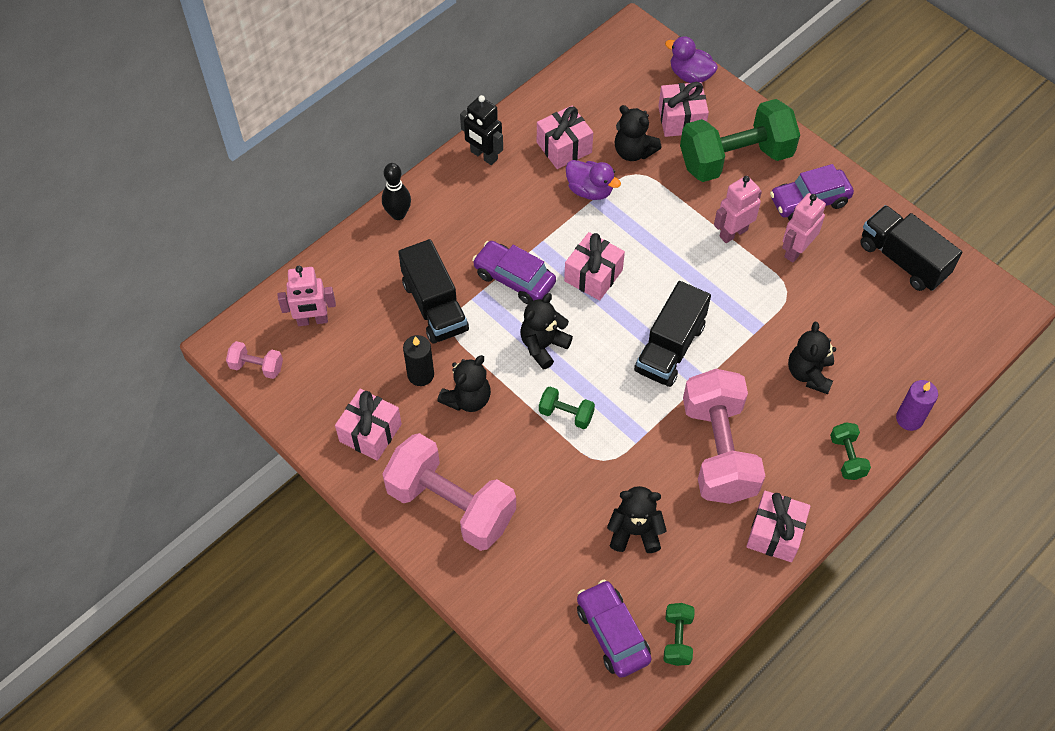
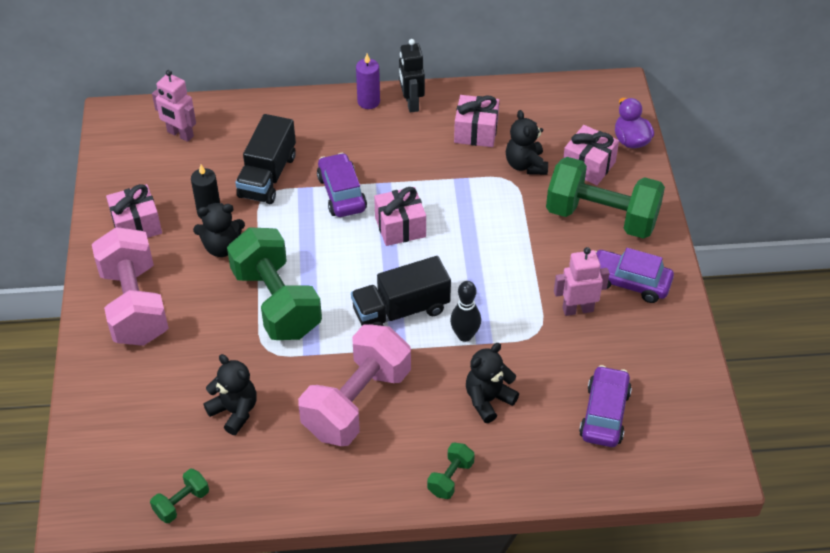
camera: 40 degrees right, 10 degrees down
pink dumbbell [226,341,283,379] -> none
black bowling pin [382,163,411,220] -> black bowling pin moved to [450,281,481,342]
black teddy bear [520,293,573,370] -> none
green dumbbell [539,386,595,429] -> green dumbbell [227,227,322,340], size x2.31
purple duck [566,160,621,200] -> none
purple car [577,580,652,678] -> purple car moved to [579,365,632,447]
pink robot [714,176,762,243] -> none
pink gift [746,491,811,562] -> none
black truck [860,205,962,291] -> none
purple candle [896,380,938,431] -> purple candle moved to [356,54,380,109]

